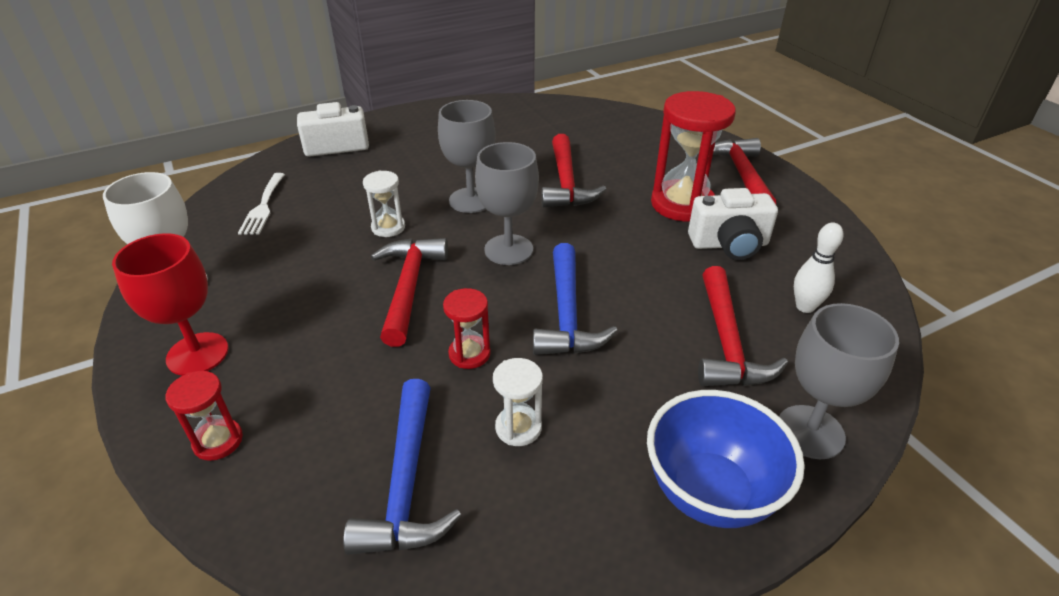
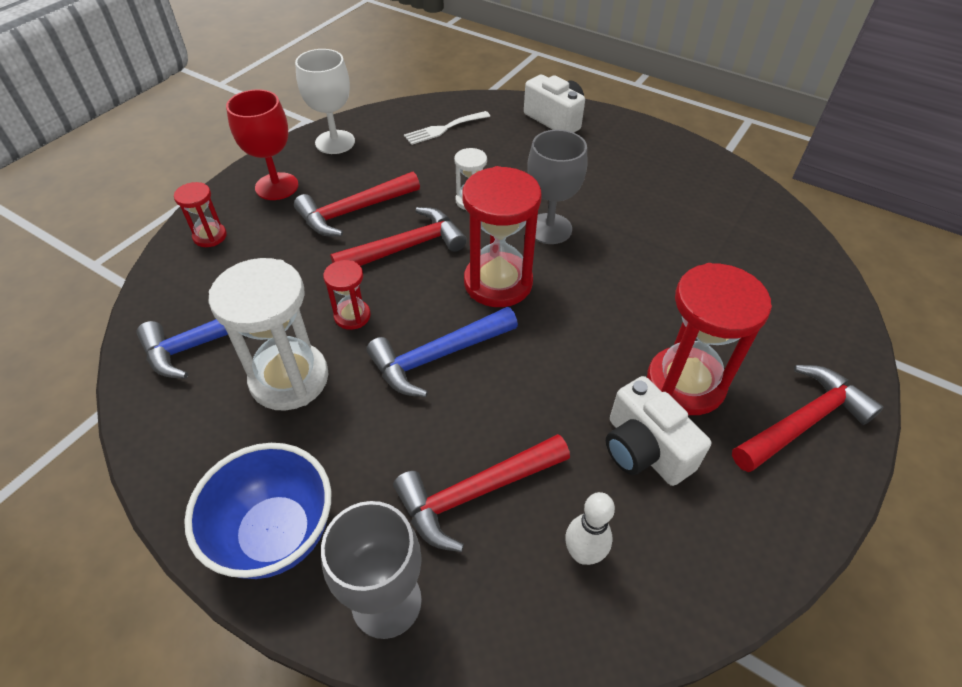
camera: 60 degrees right, 10 degrees up
grey goblet [475,142,539,265] -> red hourglass [462,166,542,307]
white hourglass [493,358,543,446] -> white hourglass [208,258,329,411], size x1.98
red hammer [542,134,606,208] -> red hammer moved to [294,172,420,236]

